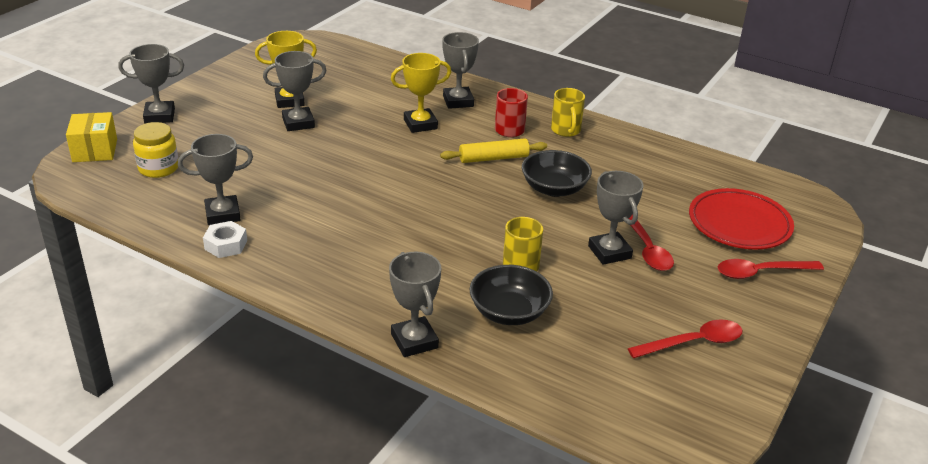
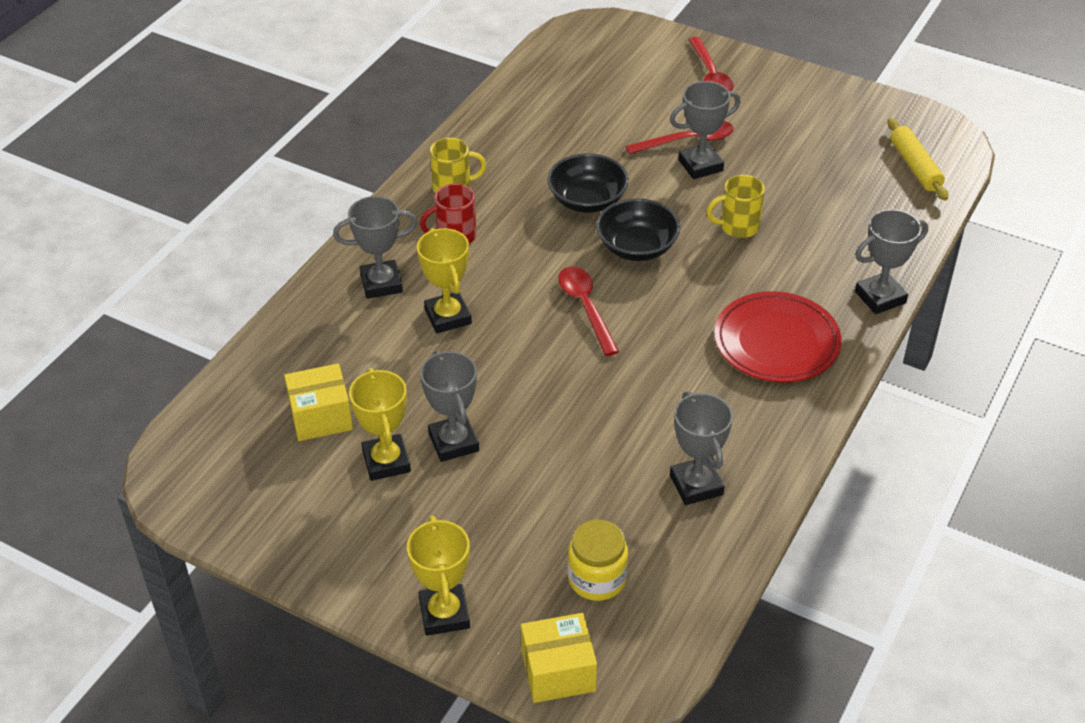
camera: 90 degrees left, 10 degrees up
grey trophy [118,44,184,124] -> yellow trophy [407,516,470,636]
white nut [203,221,247,258] -> none
yellow rolling pin [440,138,547,163] -> yellow rolling pin moved to [888,118,948,201]
black bowl [470,265,553,325] -> black bowl moved to [596,198,680,261]
red spoon [628,319,743,358] -> red spoon moved to [558,266,619,356]
red plate [689,188,794,249] -> red plate moved to [714,291,842,382]
none -> yellow box [284,363,353,441]

